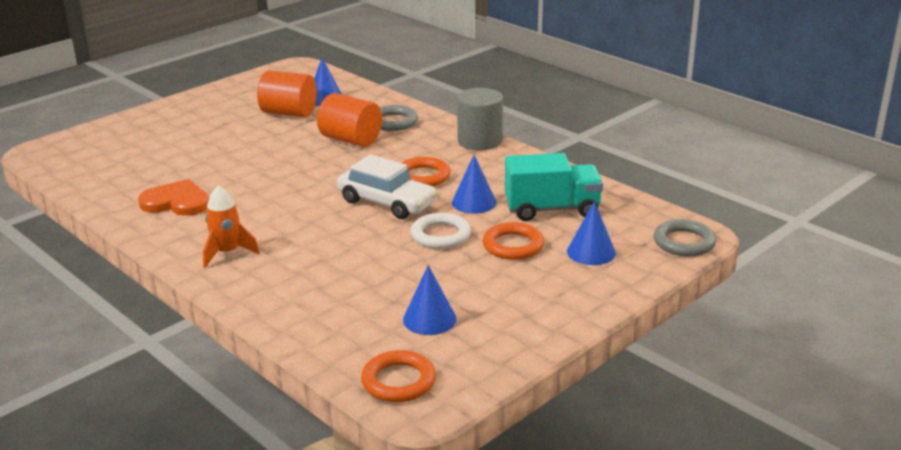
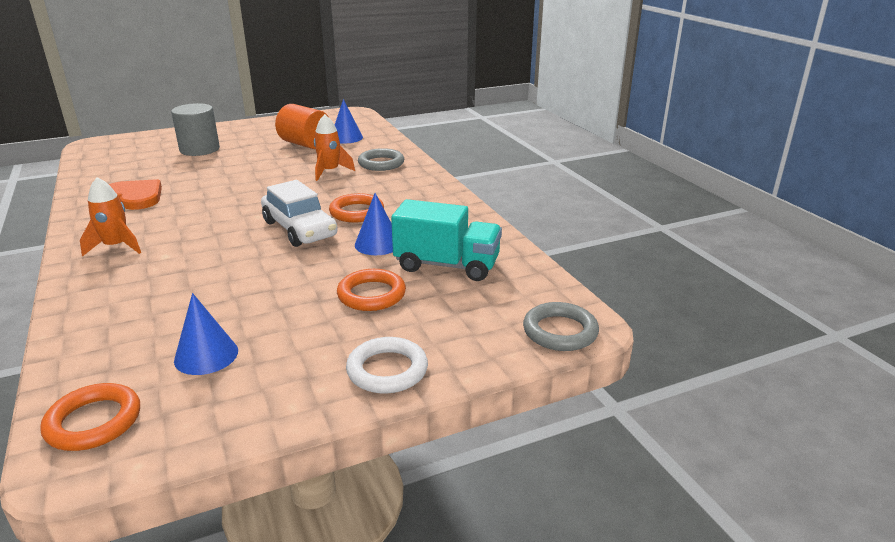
camera: 20 degrees right, 0 degrees up
orange cylinder [317,93,382,147] -> orange rocket [314,114,355,181]
white ring [411,213,471,249] -> white ring moved to [346,337,428,394]
grey cylinder [457,88,503,150] -> grey cylinder moved to [171,103,220,156]
blue cone [567,201,616,265] -> none

